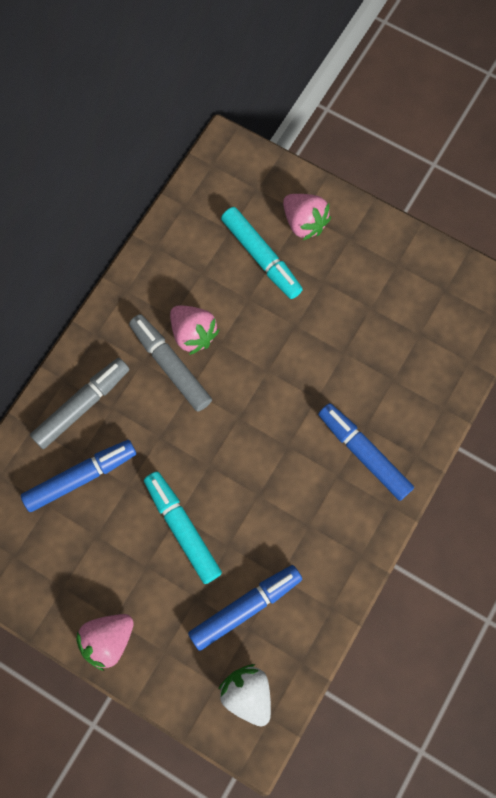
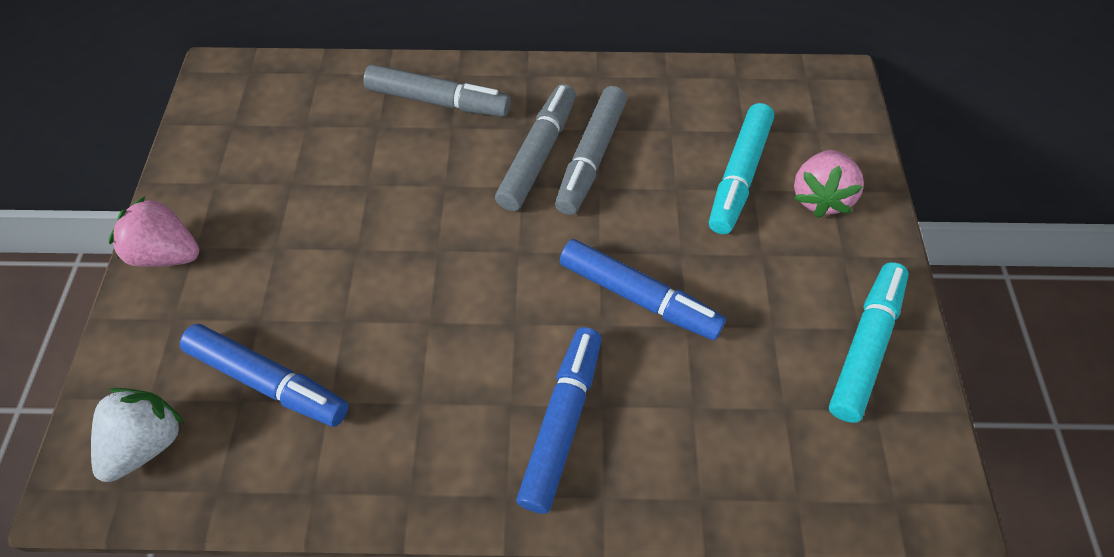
camera: 60 degrees right, 15 degrees down
blue marker [21,440,137,512] -> blue marker moved to [560,239,726,340]
turquoise marker [144,472,222,584] -> turquoise marker moved to [829,262,909,423]
pink strawberry [170,306,219,355] -> grey marker [555,86,627,215]

